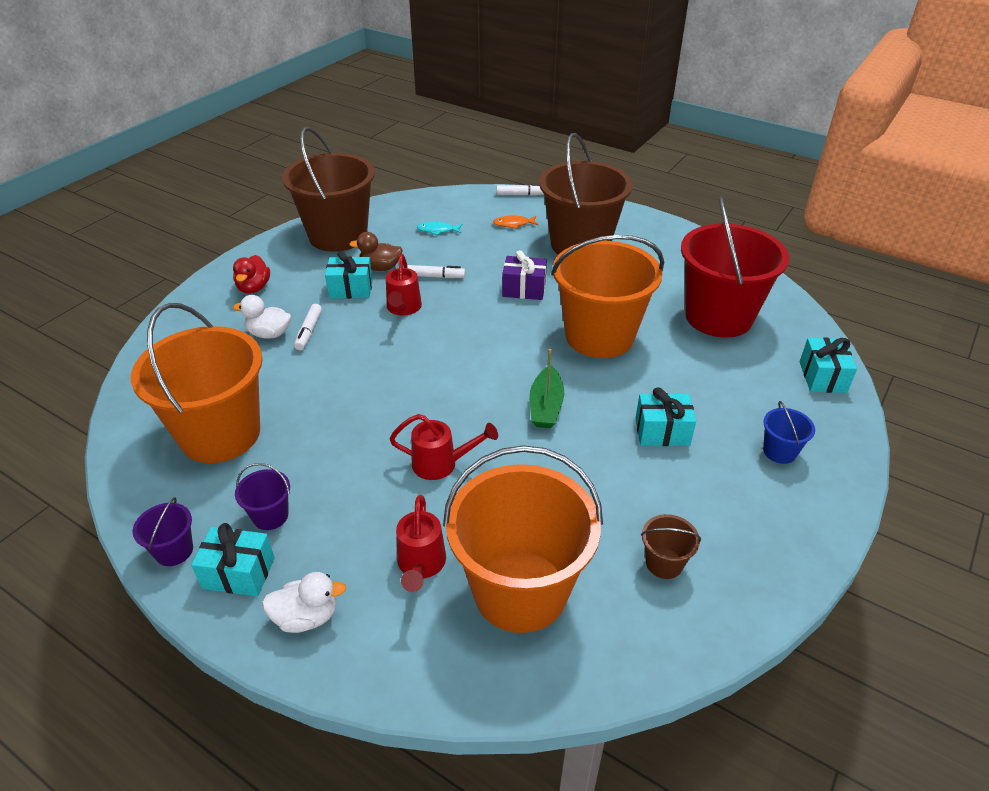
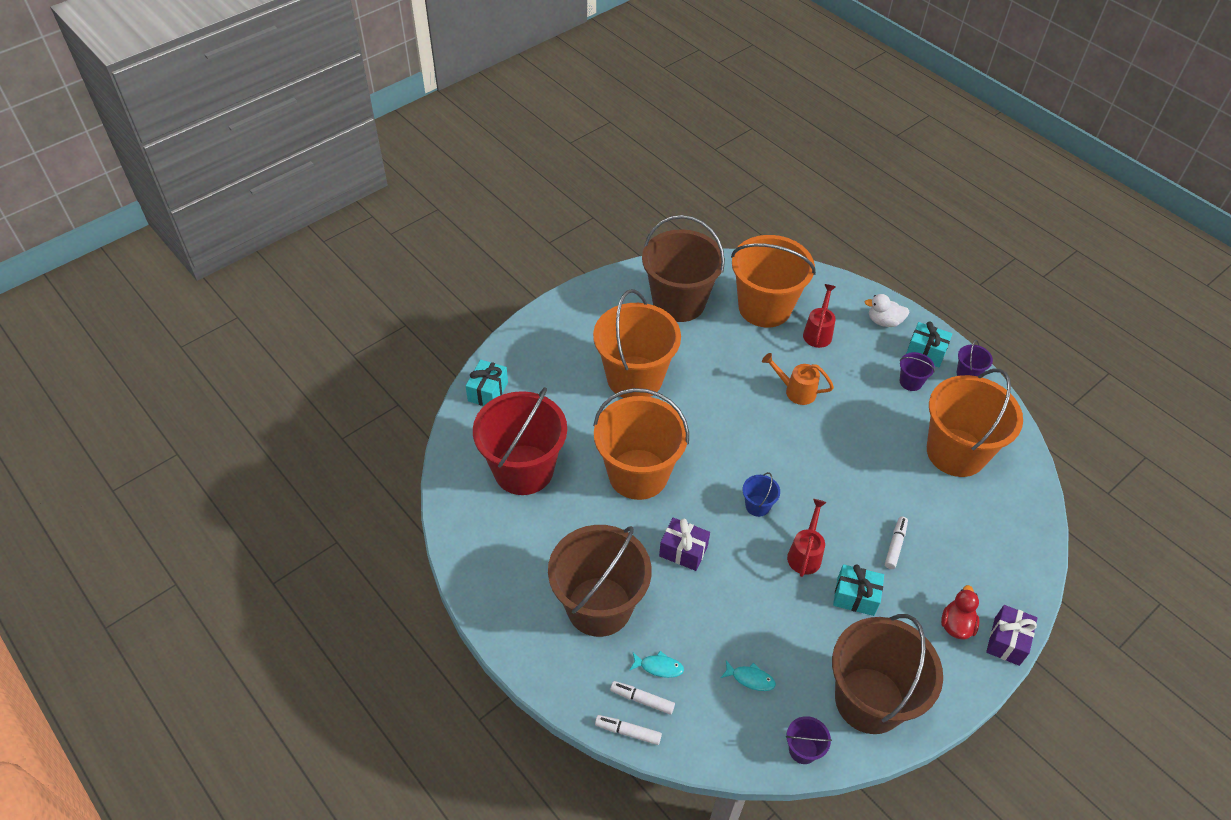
camera: 165 degrees left, 10 degrees up
white duck [233,295,291,339] -> none
brown duck [349,232,403,271] -> none
red watering can [390,414,498,480] -> orange watering can [762,353,834,405]
white marker [407,265,465,278] -> white marker moved to [610,681,675,715]
orange fish [493,215,539,229] -> turquoise fish [630,651,684,678]
green boat [529,349,564,428] -> none
turquoise gift [636,387,696,446] -> orange bucket [593,289,681,398]
brown bucket [641,514,701,579] -> brown bucket [642,215,725,322], size x2.47
blue bucket [763,401,815,464] -> blue bucket moved to [743,472,780,517]
none -> purple bucket [786,716,832,764]
none -> purple gift [986,605,1037,666]

